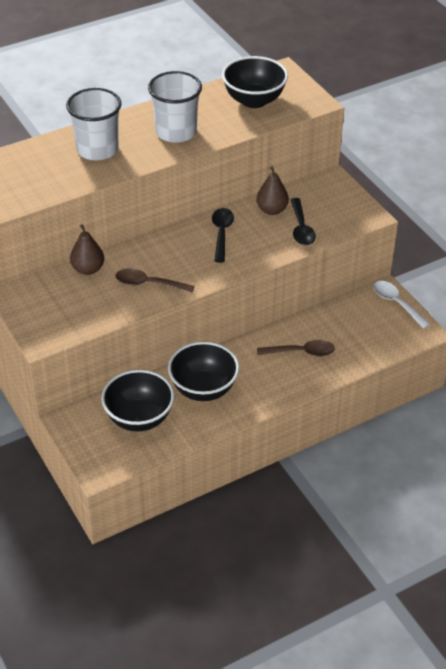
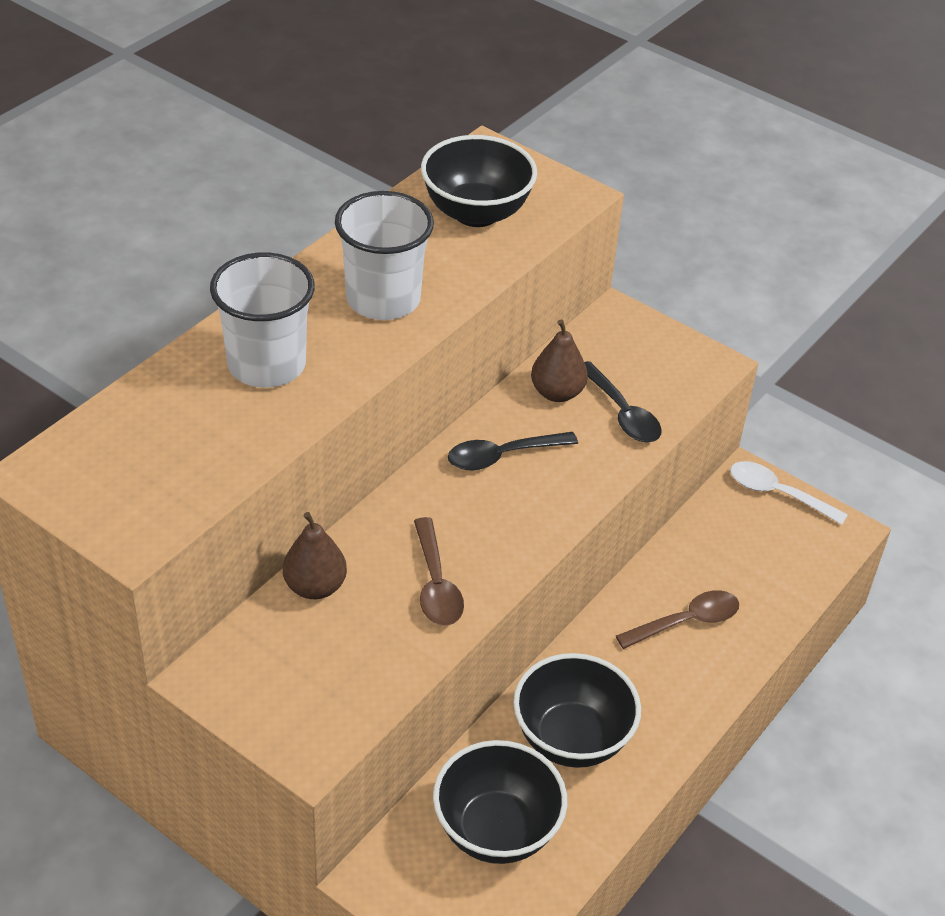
camera: 25 degrees left, 0 degrees up
brown spoon [115,268,195,293] -> brown spoon turned 90 degrees counterclockwise [414,517,464,626]
black spoon [212,208,234,263] -> black spoon turned 90 degrees counterclockwise [448,432,578,470]

